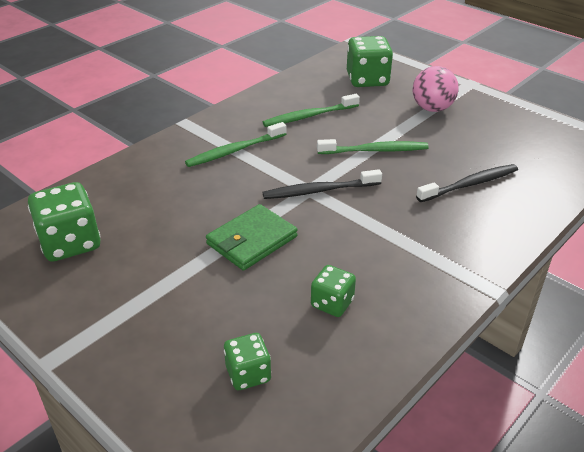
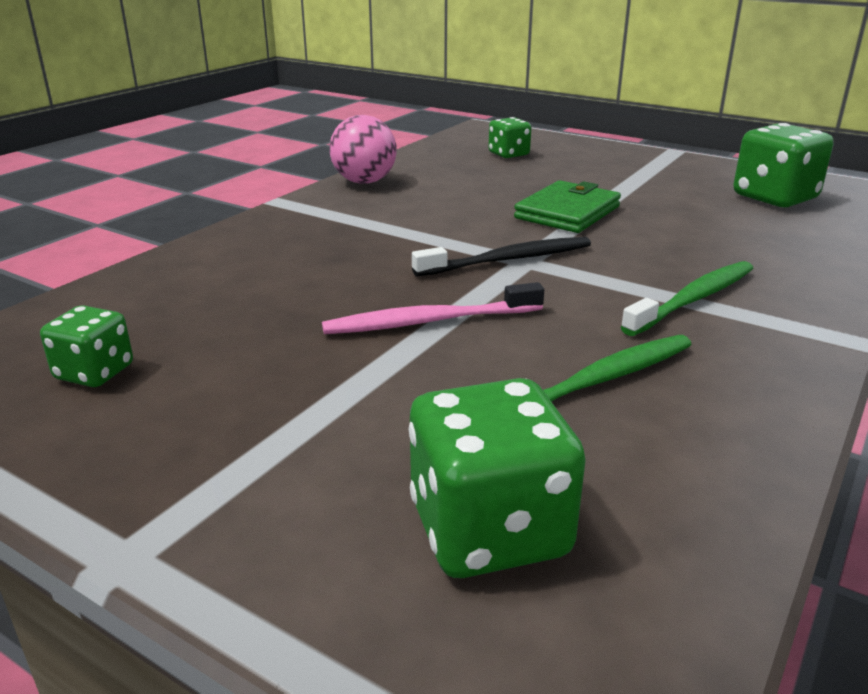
camera: 170 degrees right, 10 degrees down
green dice [311,265,356,317] -> green dice moved to [40,305,133,387]
green toothbrush [317,139,429,154] -> pink toothbrush [322,282,544,334]
pink ball [413,66,459,112] -> pink ball moved to [330,115,397,184]
black toothbrush [416,164,518,202] -> none

